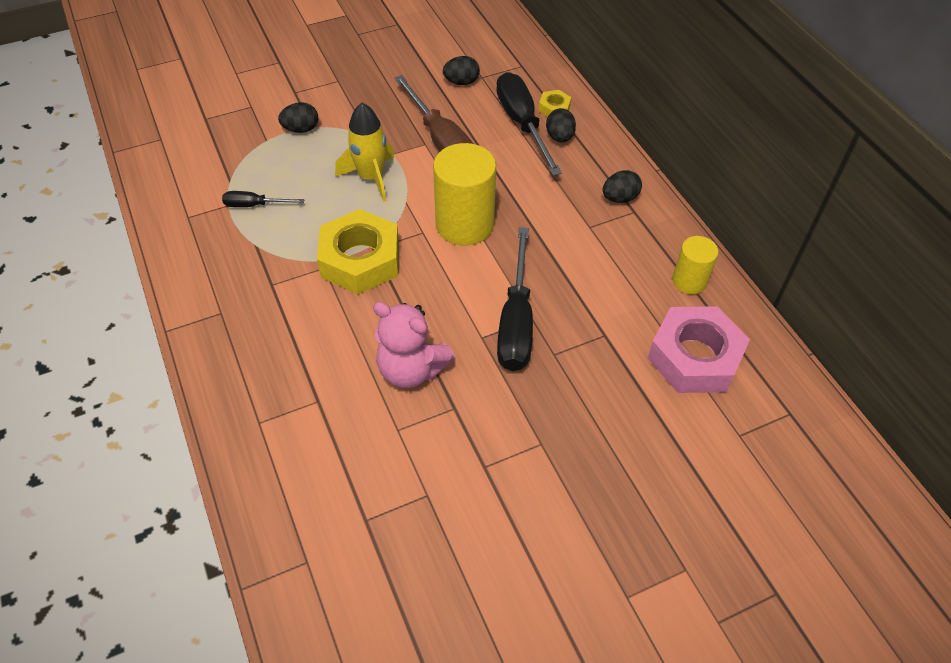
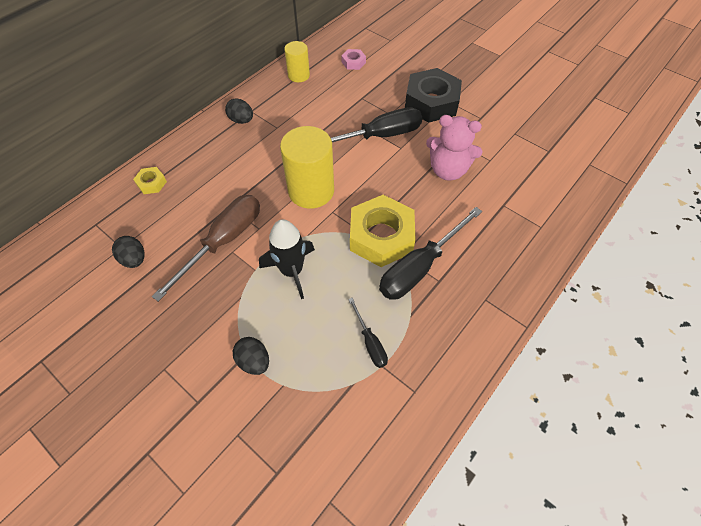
camera: 115 degrees left, 5 degrees up
yellow rocket [335,103,394,202] -> black rocket [259,219,315,299]
pink teddy bear [373,302,455,388] -> pink teddy bear turned 105 degrees clockwise [426,115,483,181]
black screwdriver [496,72,562,176] -> black screwdriver moved to [379,207,482,300]
black egg [546,108,576,142] -> none
pink nut [648,306,750,393] -> pink nut [341,49,366,70], size x0.44
none -> black nut [405,68,462,123]

